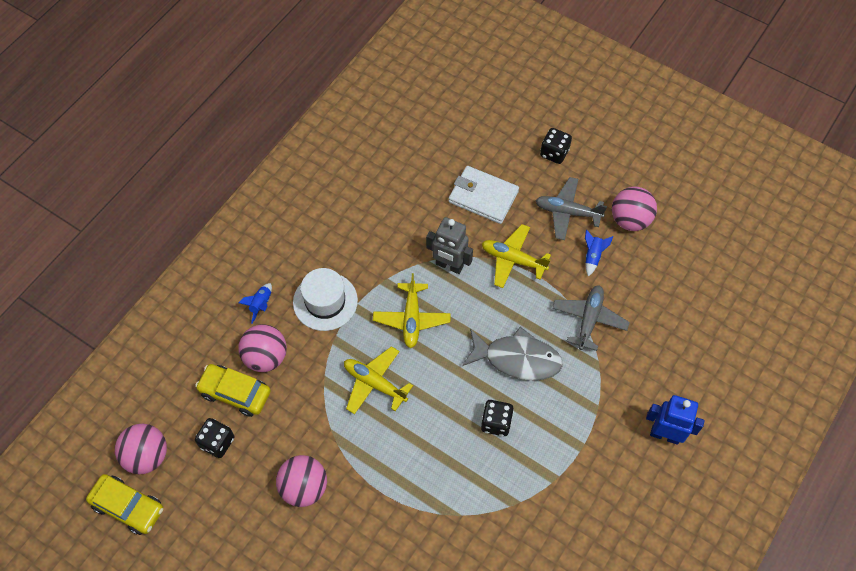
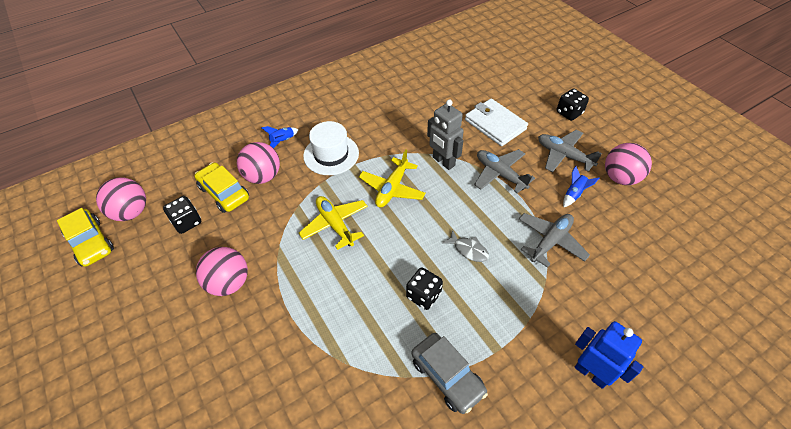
camera: 25 degrees right, 10 degrees down
grey fish [462,327,563,381] -> grey fish [442,230,489,262], size x0.50
yellow plane [482,224,551,288] -> grey plane [474,149,535,193]
none -> grey car [412,333,488,414]

